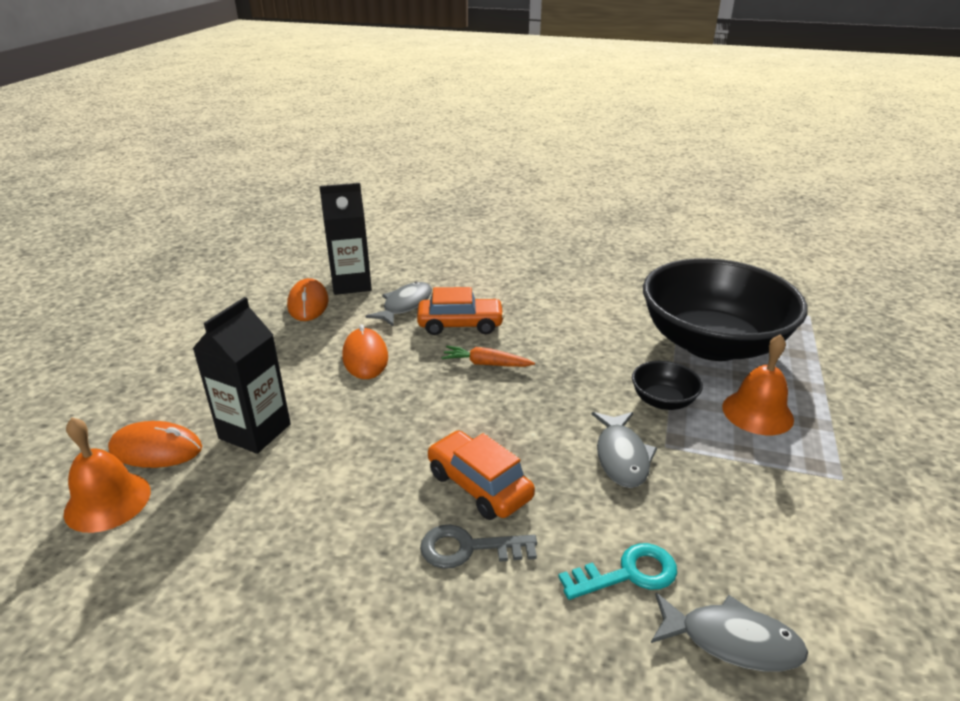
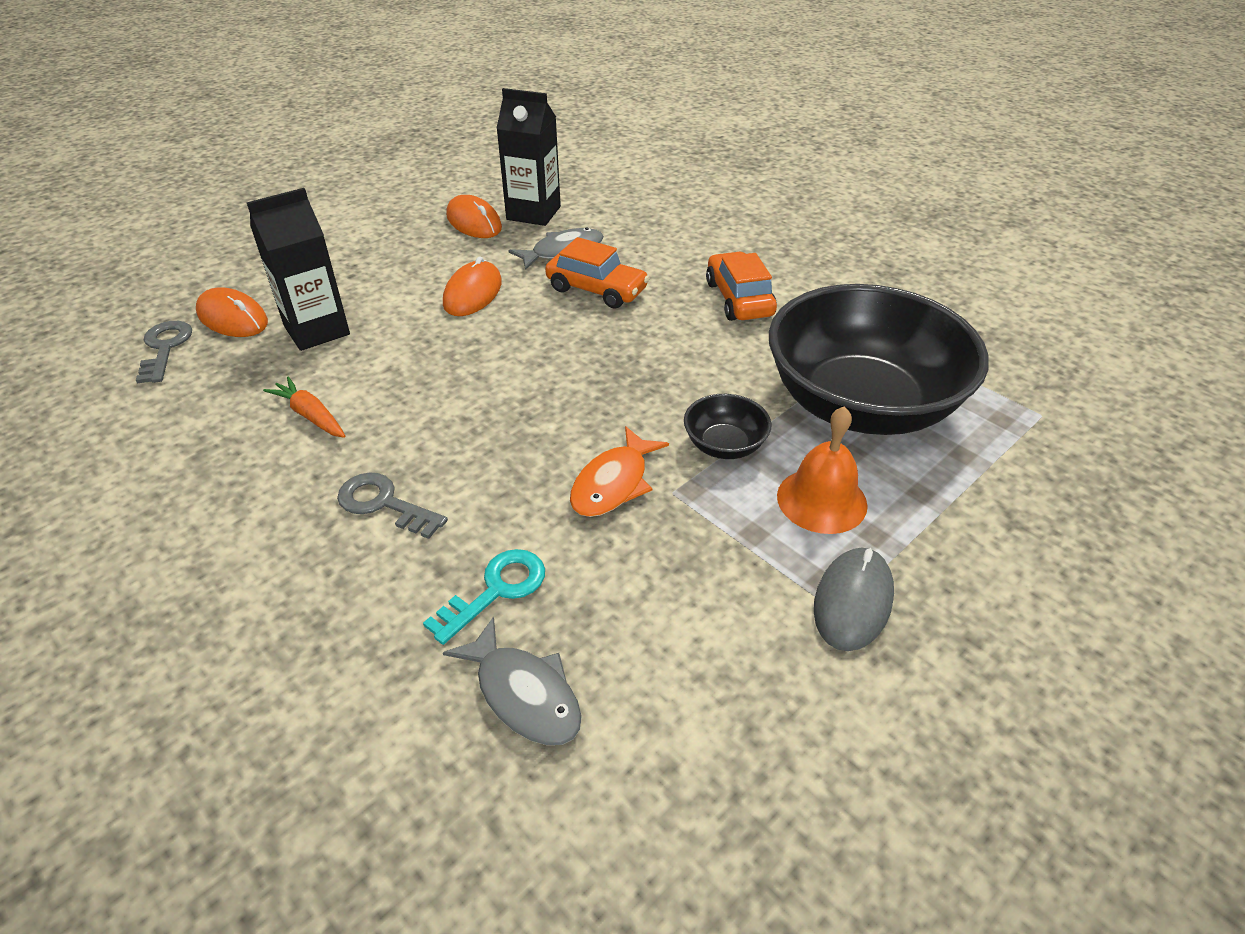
camera: 30 degrees right, 10 degrees up
orange bell [64,417,151,533] -> grey key [136,321,192,383]
orange mouse [287,278,329,321] -> orange mouse turned 60 degrees counterclockwise [446,195,502,238]
orange car [427,430,535,520] -> orange car moved to [706,252,777,321]
orange carrot [441,346,535,367] -> orange carrot moved to [263,376,345,438]
turquoise key [558,543,677,600] -> turquoise key turned 60 degrees counterclockwise [423,549,545,645]
grey fish [592,412,657,488] -> orange fish [570,426,669,517]
none -> grey mouse [814,548,894,651]

